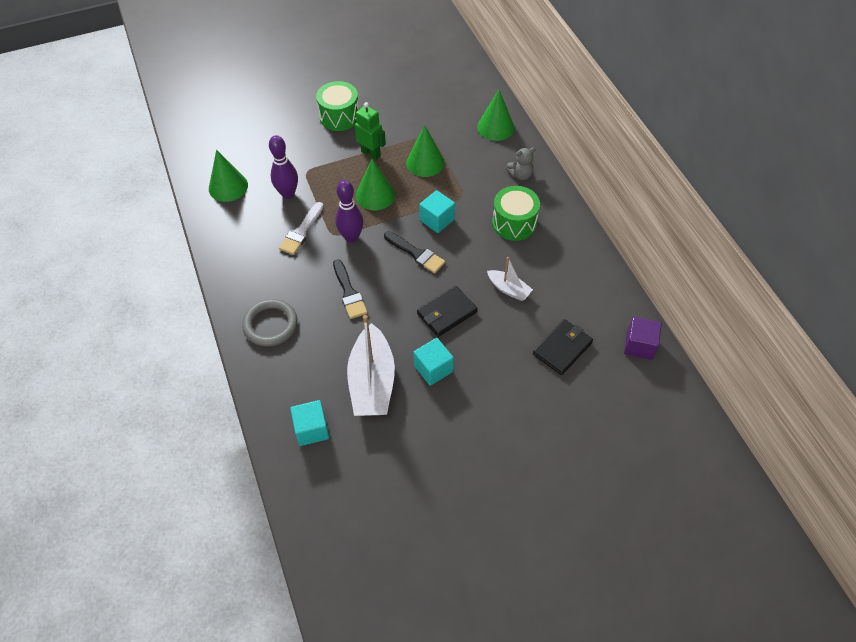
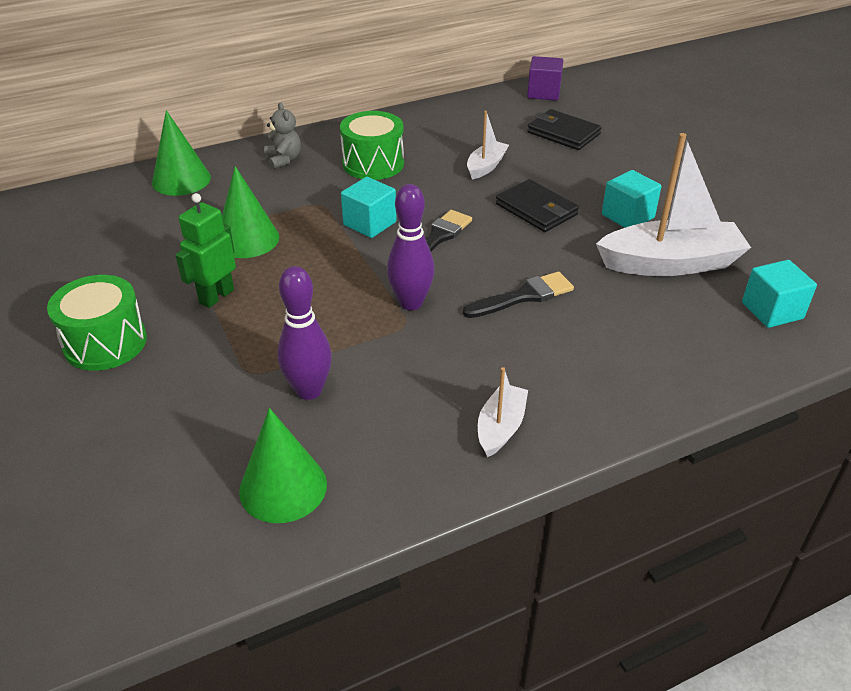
camera: 95 degrees left, 15 degrees down
grey ring [242,299,298,347] -> none
white brush [279,202,324,255] -> none
green cone [356,159,395,210] -> none
none -> white boat [478,367,528,457]

